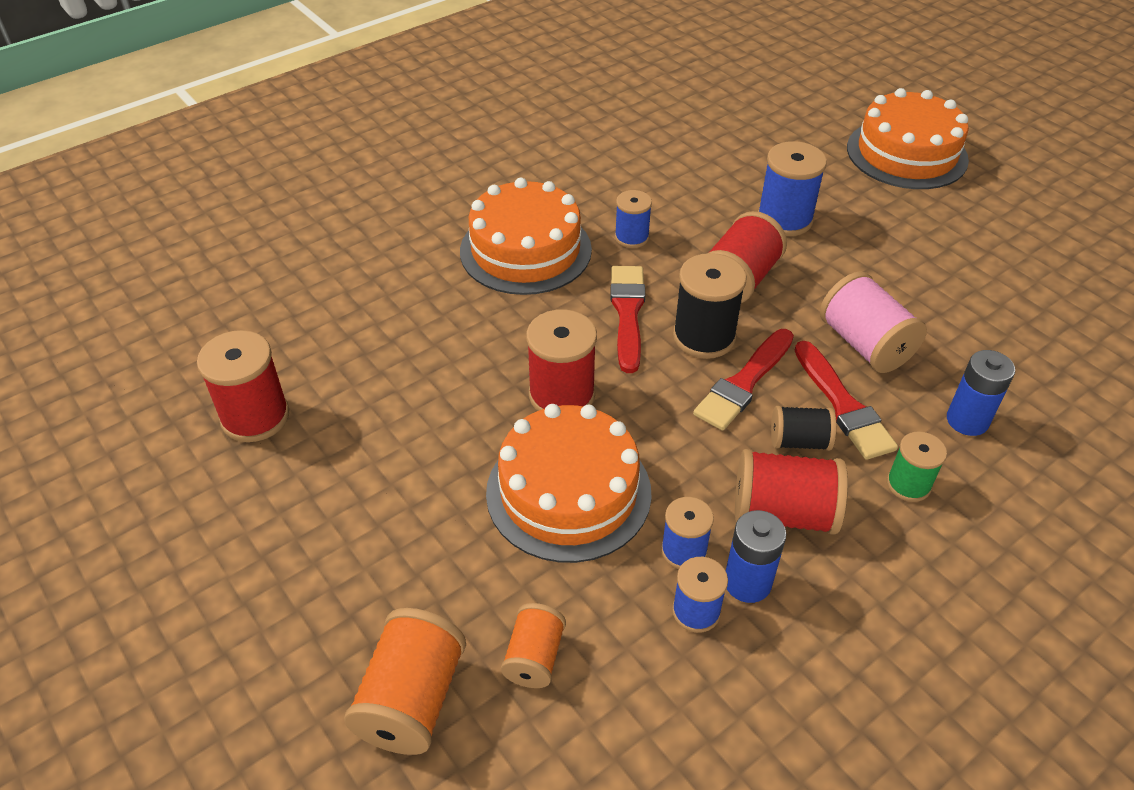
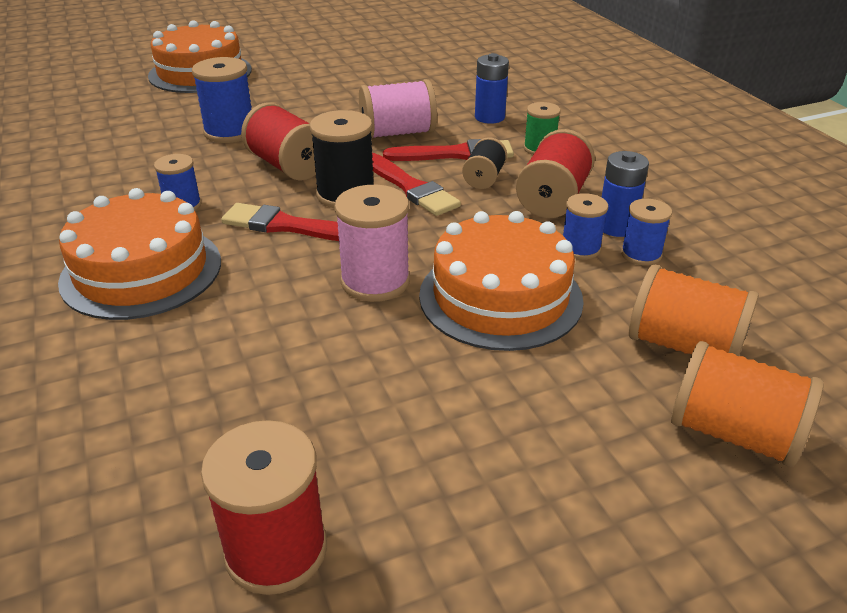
camera: 75 degrees left, 10 degrees down
orange spool [501,603,566,688] -> orange spool [629,265,759,356], size x1.64
red spool [526,309,597,411] -> pink spool [334,185,410,302]

